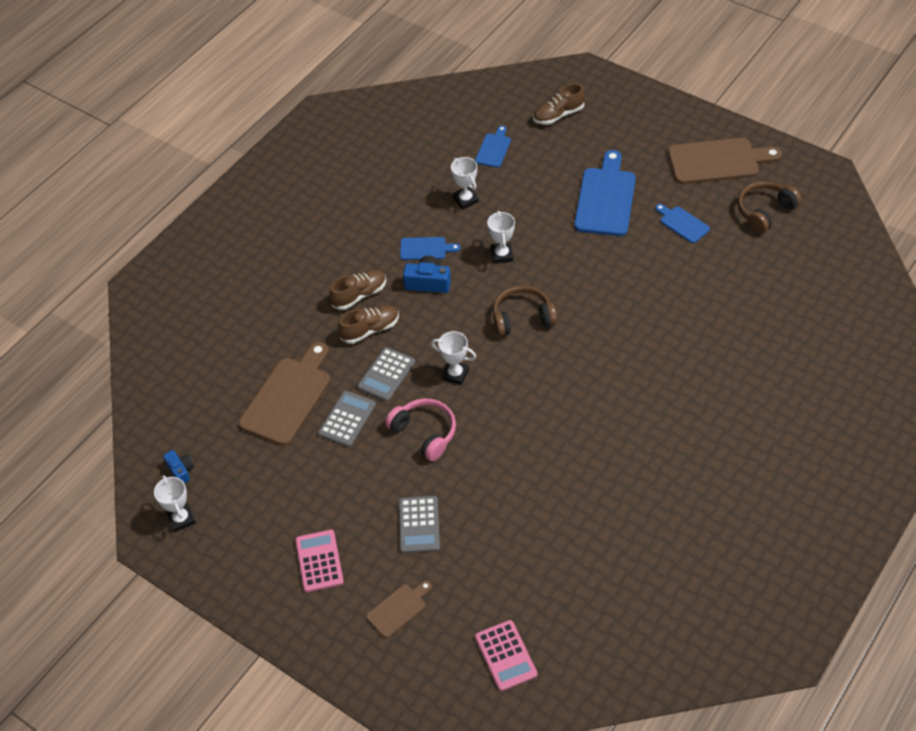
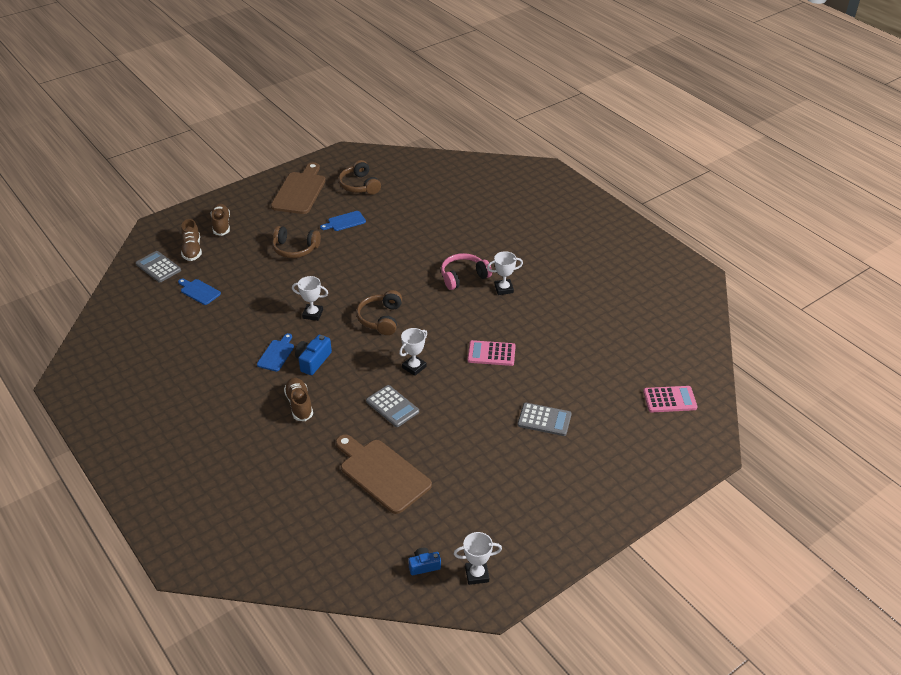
camera: 75 degrees left, 10 degrees down
pink calculator [295,530,344,592] -> pink calculator moved to [468,340,516,366]
grey calculator [318,391,376,447] -> grey calculator moved to [136,251,181,283]
brown shoe [338,305,399,344] -> brown shoe moved to [211,203,230,236]
brown cutting board [366,581,432,638] -> none
pink headphones [385,398,456,461] -> pink headphones moved to [441,253,492,290]
white trophy [451,157,479,209] -> white trophy moved to [487,251,523,295]
blue cutting board [574,150,636,236] -> brown headphones [272,226,321,258]

